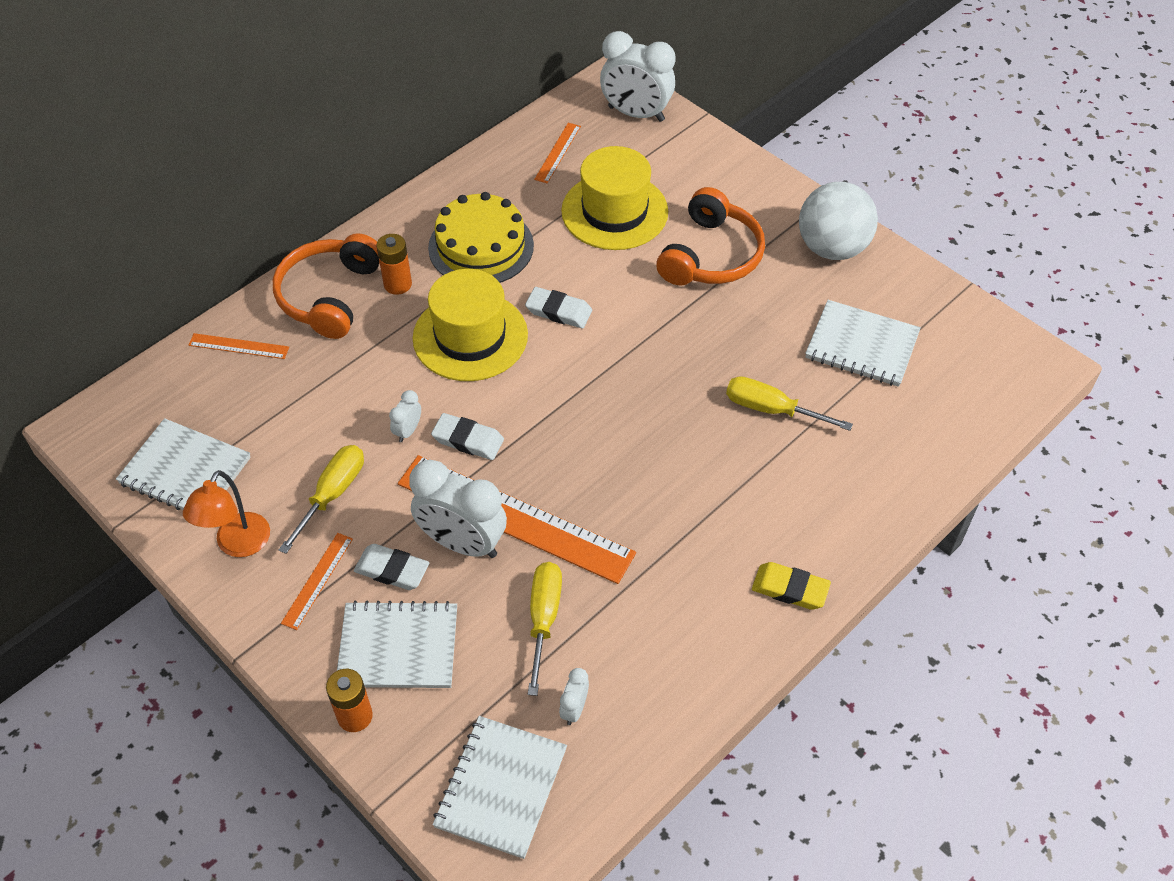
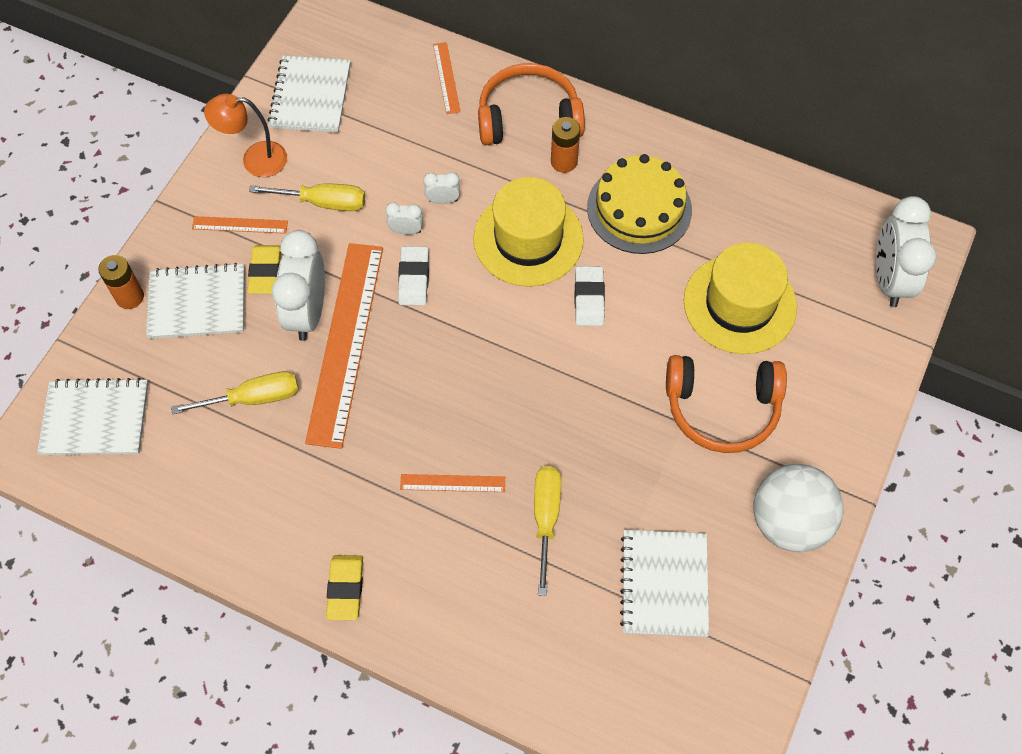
camera: 70 degrees right, 10 degrees up
white notebook [337,600,457,688] -> white notebook turned 75 degrees counterclockwise [146,263,245,339]
white eraser [354,544,429,590] -> yellow eraser [247,245,281,294]
orange ruler [534,123,581,183] -> orange ruler moved to [400,474,505,492]
white clock [559,668,589,725] -> white clock moved to [423,172,460,204]

